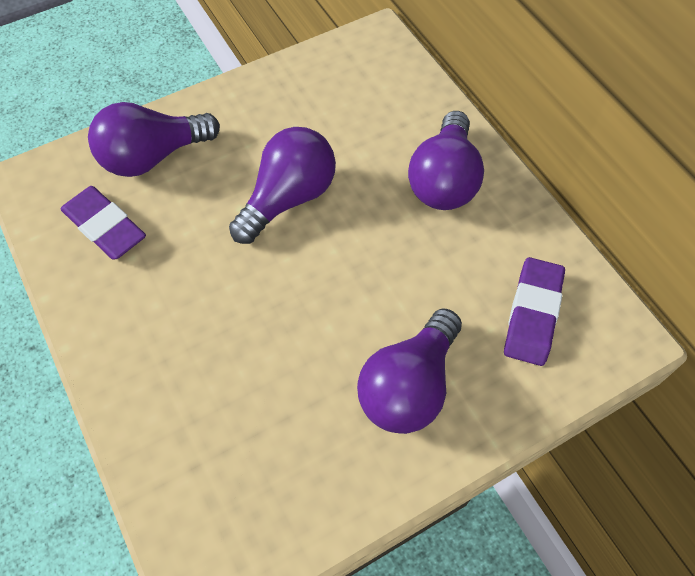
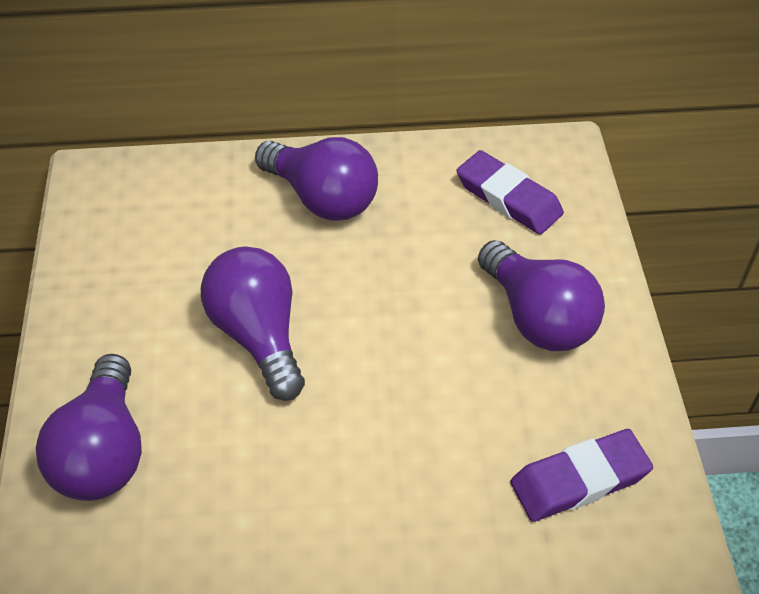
camera: 65 degrees left, 10 degrees down
purple eraser [60,186,146,260] -> purple eraser moved to [510,429,653,522]

